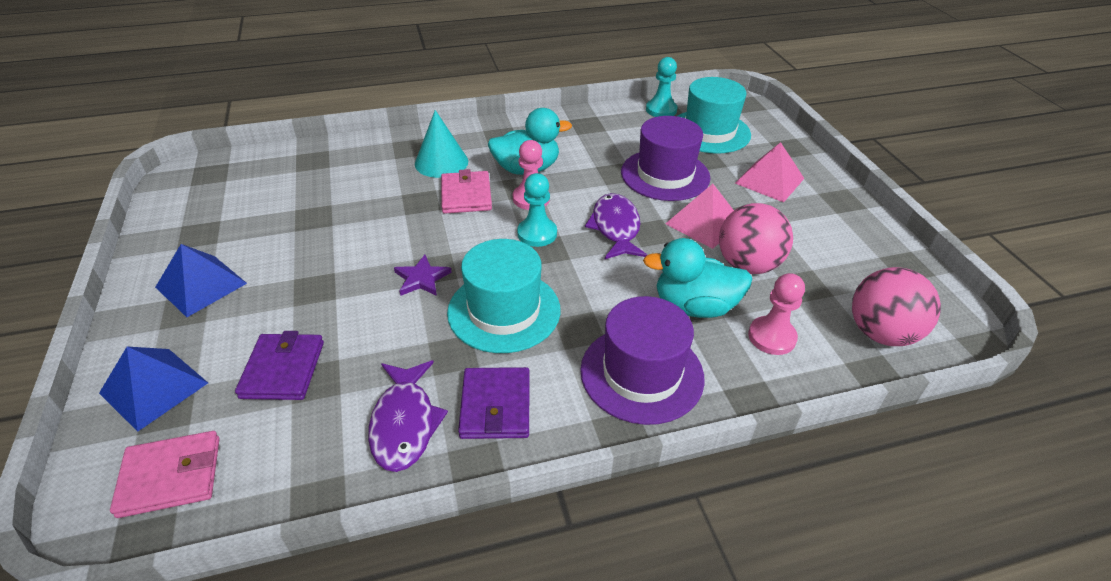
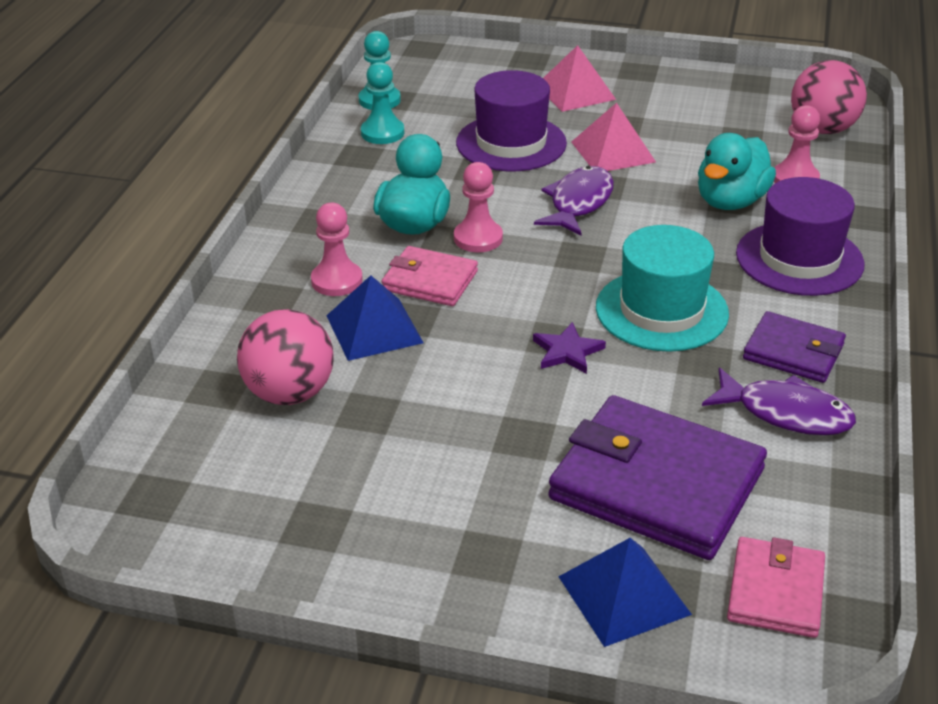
camera: 60 degrees left, 5 degrees down
blue pyramid [155,244,247,317] -> blue pyramid moved to [327,275,424,361]
purple wallet [235,331,324,400] -> purple wallet [548,395,767,560], size x1.84
turquoise cone [415,110,468,178] -> pink pawn [311,203,363,296]
turquoise pawn [517,173,557,247] -> turquoise pawn moved to [361,62,404,144]
purple fish [585,193,647,259] -> purple fish turned 90 degrees clockwise [534,166,614,236]
turquoise hat [677,77,751,154] -> none
pink ball [719,203,793,274] -> pink ball moved to [237,309,334,405]

